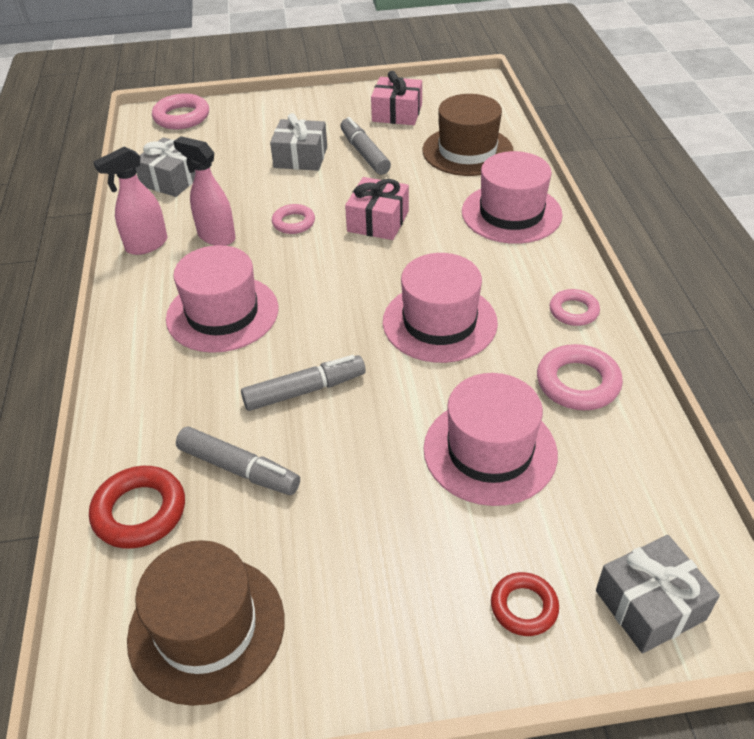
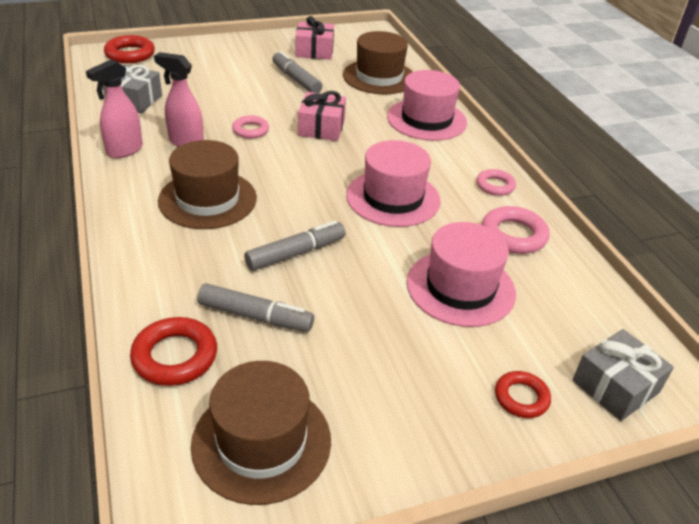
camera: 15 degrees left, 5 degrees down
pink ring [152,93,209,129] -> red ring [104,35,155,63]
pink hat [166,245,279,353] -> brown hat [158,140,257,229]
grey gift [270,113,327,171] -> none

